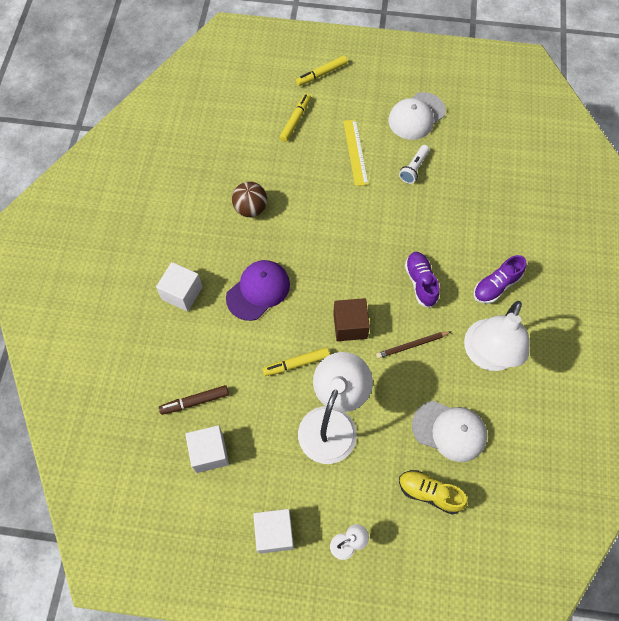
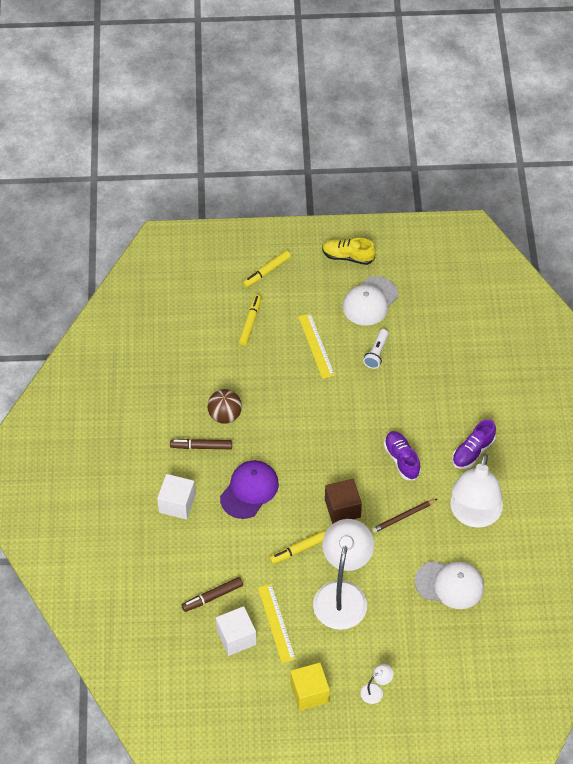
camera: 10 degrees left, 10 degrees down
white cube [253,509,294,554] -> yellow cube [290,662,330,711]
yellow shoe [399,470,468,514] -> yellow shoe moved to [322,238,376,265]
none -> brown marker [170,439,232,449]
none -> yellow ruler [258,584,296,663]

